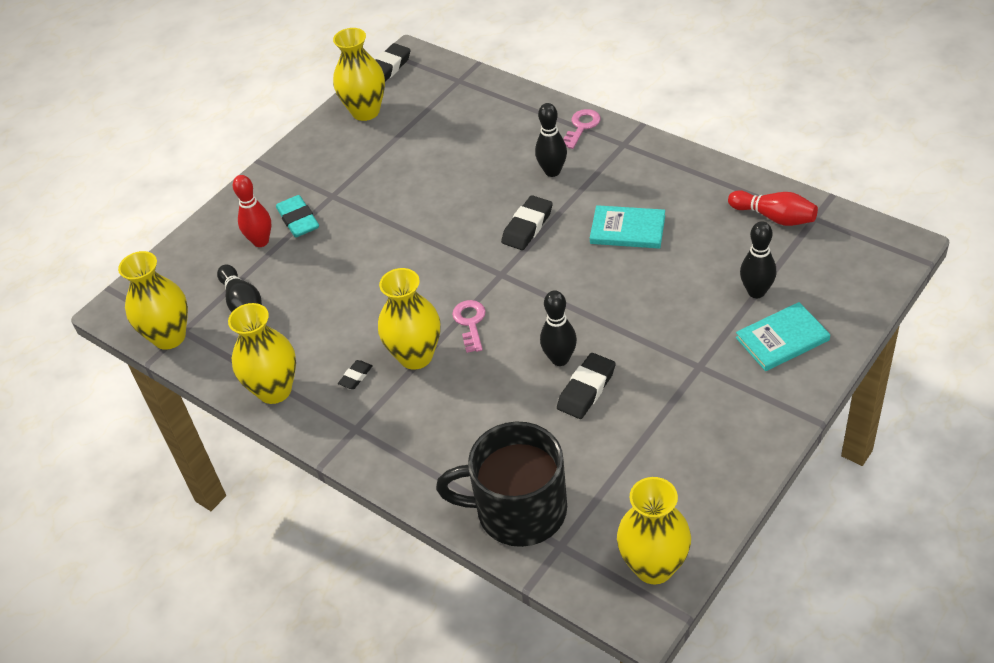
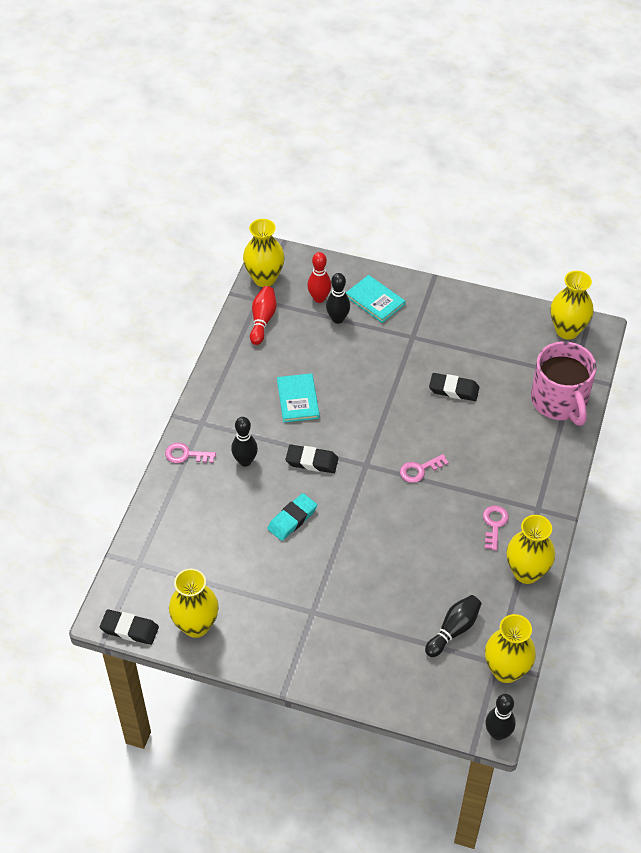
camera: 115 degrees left, 5 degrees up
red bowling pin [233,175,272,247] -> red bowling pin moved to [307,252,332,303]
turquoise eraser [276,195,319,237] -> turquoise eraser moved to [267,493,317,541]
black eraser [338,360,373,389] -> pink key [483,505,509,551]
yellow vase [378,268,441,370] -> yellow vase moved to [243,219,285,287]
black mug [436,422,567,547] -> pink mug [531,341,597,426]
black bowling pin [540,290,577,366] -> black bowling pin moved to [485,694,516,740]

